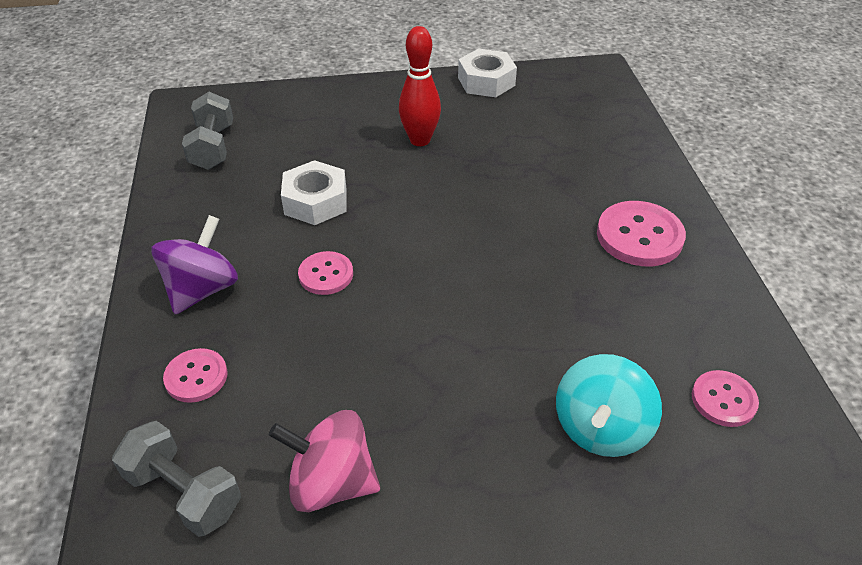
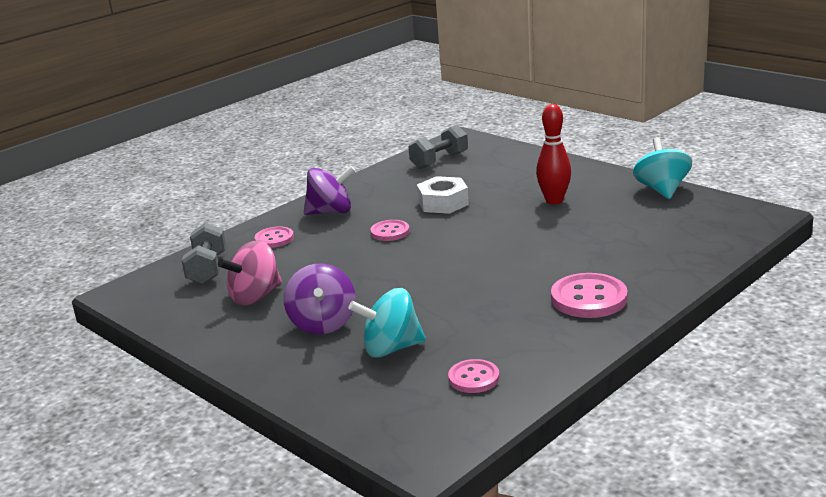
camera: 55 degrees right, 20 degrees down
pink spinning top [269,410,380,512] -> pink spinning top turned 105 degrees counterclockwise [218,240,282,306]
white nut [458,48,517,97] -> turquoise spinning top [633,137,692,199]
none -> purple spinning top [284,264,356,334]

